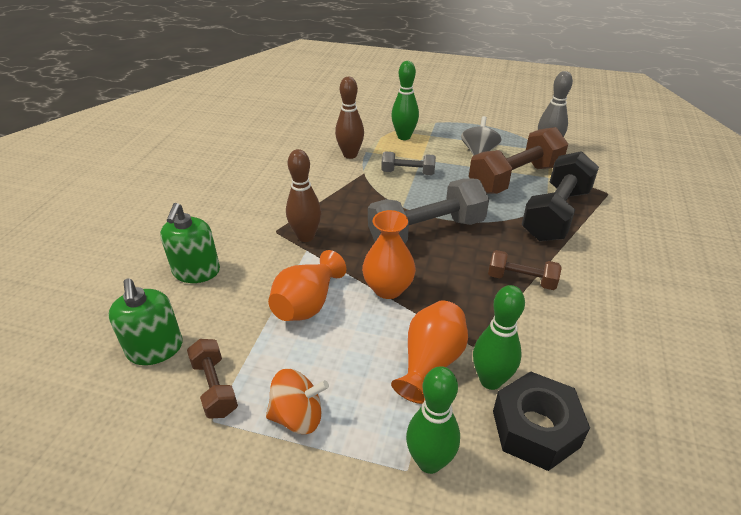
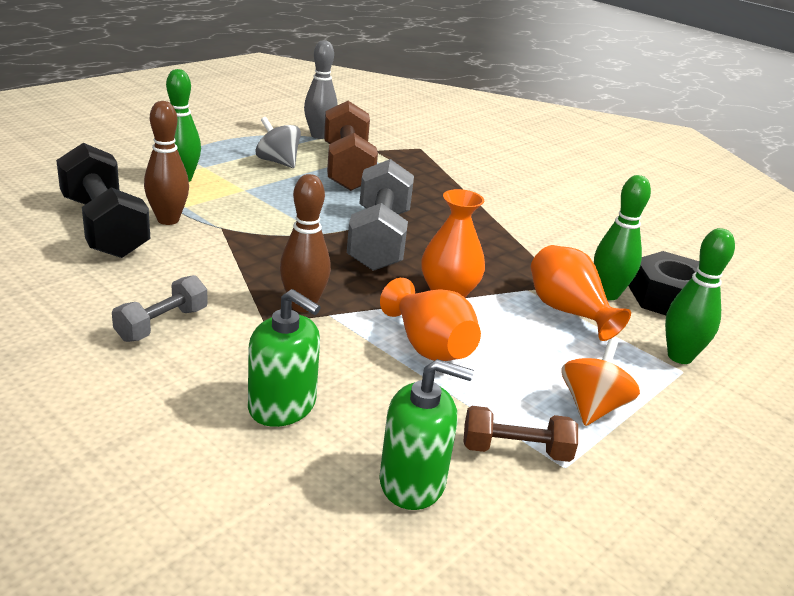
camera: 65 degrees left, 10 degrees down
grey dumbbell [381,152,436,175] -> grey dumbbell moved to [112,275,208,342]
brown dumbbell [488,250,562,290] -> none
black dumbbell [522,151,599,241] -> black dumbbell moved to [56,143,150,258]

